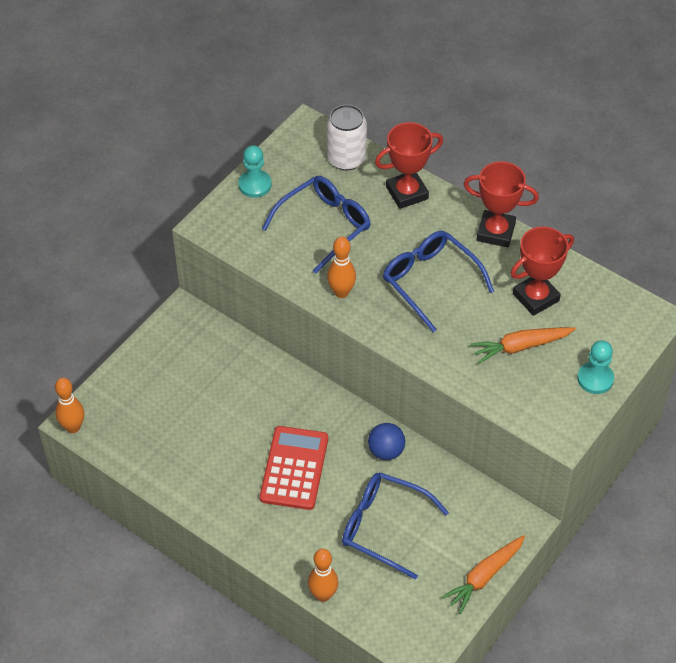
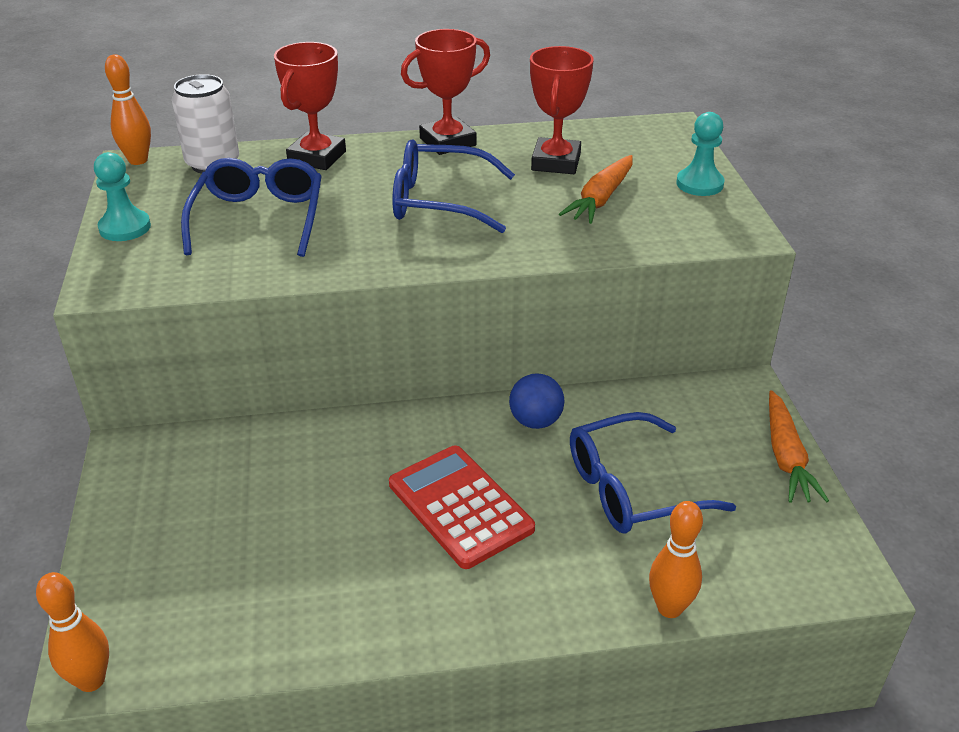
camera: 45 degrees left, 15 degrees down
orange bowling pin [327,237,356,298] -> orange bowling pin moved to [105,54,151,165]

